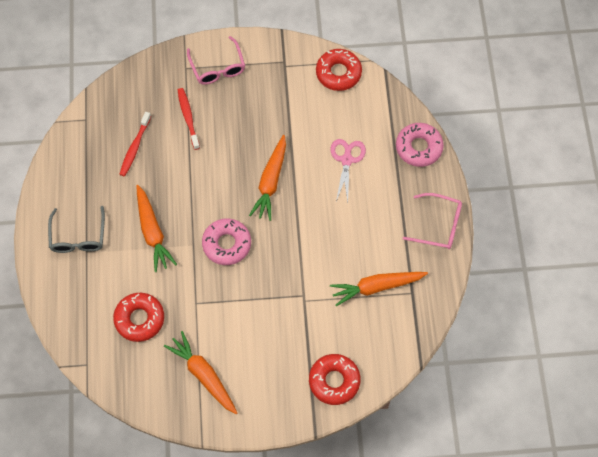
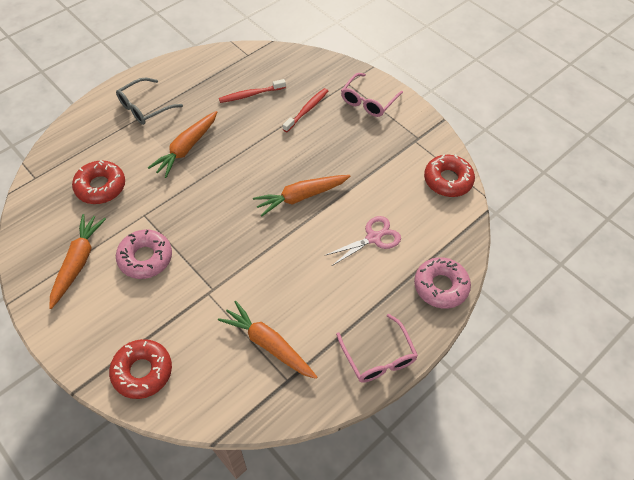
camera: 50 degrees right, 10 degrees down
pink donut [202,218,251,265] -> pink donut moved to [116,230,172,279]

